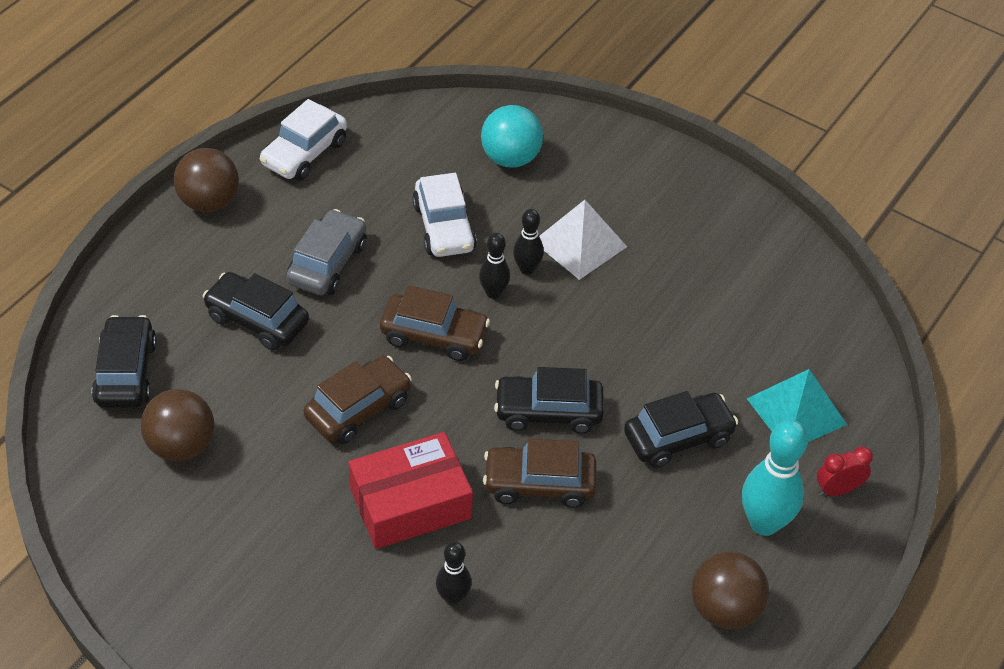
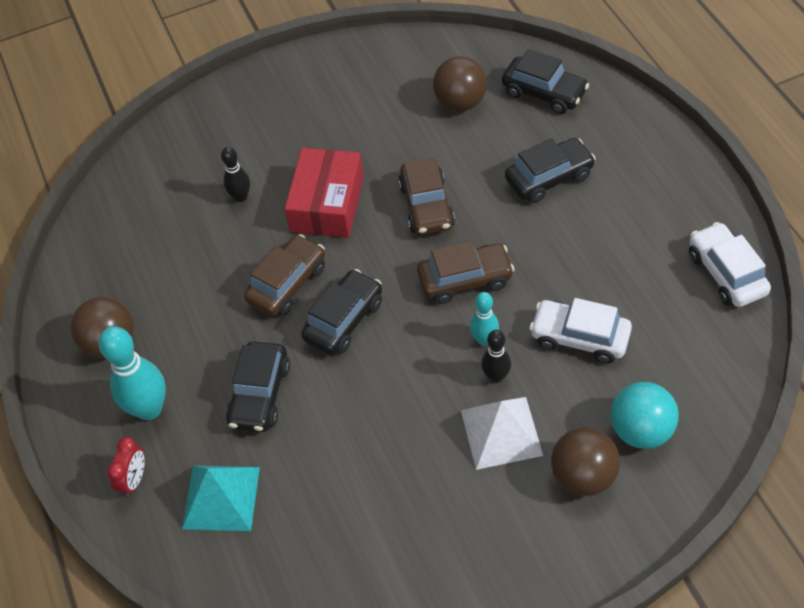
camera: 130 degrees right, 5 degrees up
brown ball [174,148,239,212] -> brown ball moved to [551,427,620,496]
grey car [286,209,366,295] -> none
brown car [380,285,490,361] -> brown car turned 150 degrees counterclockwise [417,240,514,304]
black bowling pin [479,233,510,299] -> turquoise bowling pin [470,292,499,346]

